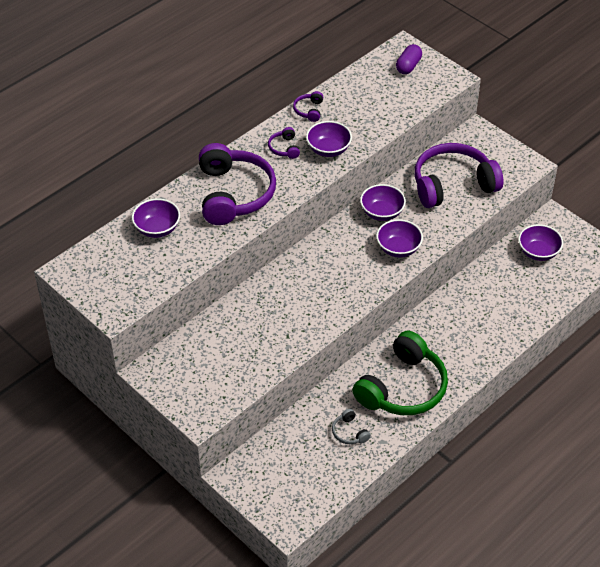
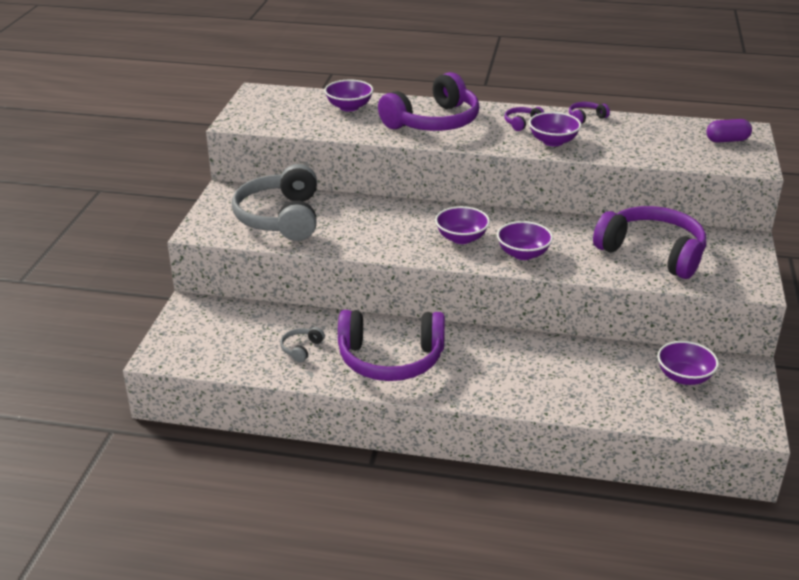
camera: 55 degrees right, 15 degrees down
green headphones [352,331,448,415] -> purple headphones [338,310,445,381]
purple bowl [360,184,406,221] -> purple bowl moved to [435,206,490,244]
none -> grey headphones [232,164,317,241]

